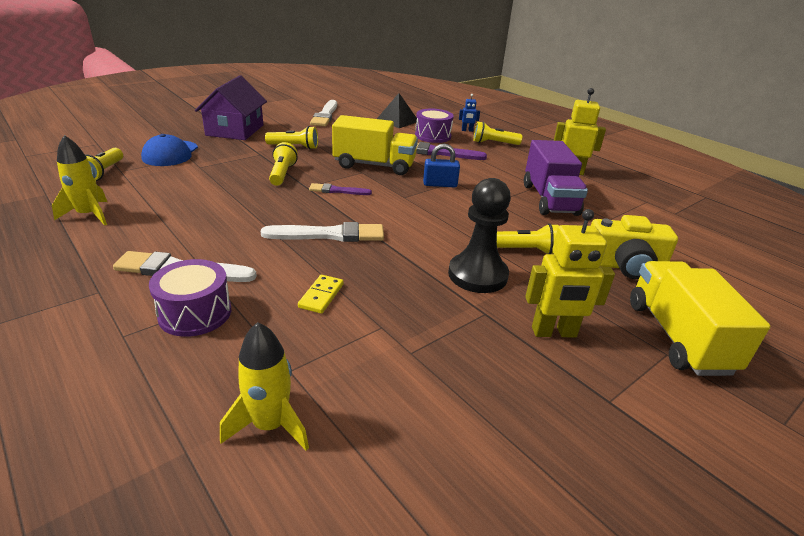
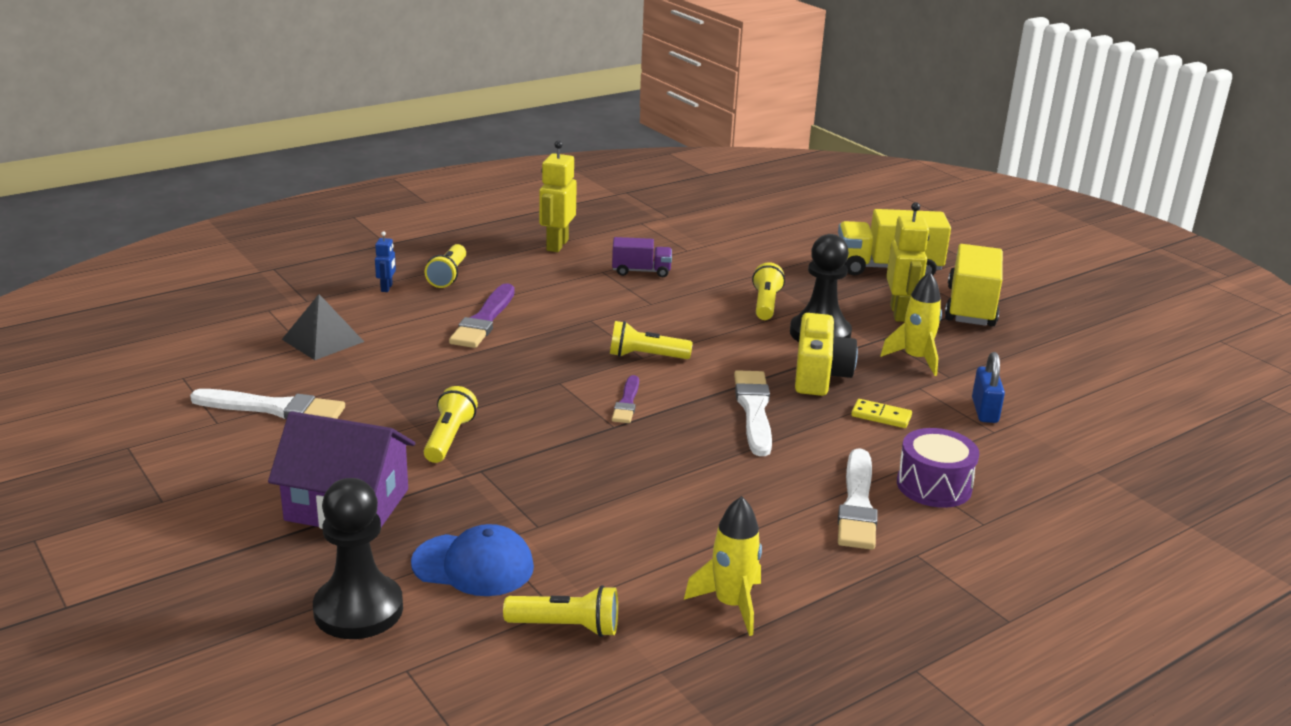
camera: 85 degrees left, 5 degrees down
yellow rocket [220,322,309,451] -> yellow rocket moved to [880,272,942,376]
yellow flashlight [269,142,298,186] -> yellow flashlight moved to [610,321,693,359]
yellow truck [332,115,418,175] -> yellow truck moved to [945,244,1003,327]
purple drum [415,109,454,143] -> none
blue padlock [423,144,460,187] -> blue padlock moved to [972,352,1005,423]
purple truck [524,140,588,216] -> purple truck [612,237,672,277], size x0.56
yellow camera [591,215,678,279] -> yellow camera moved to [795,313,858,396]
none -> black pawn [313,478,403,639]

